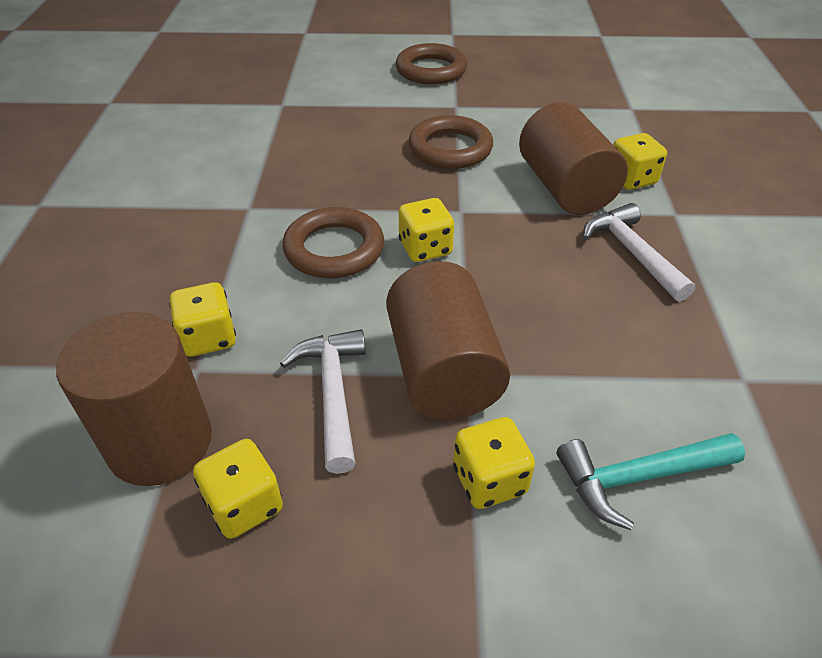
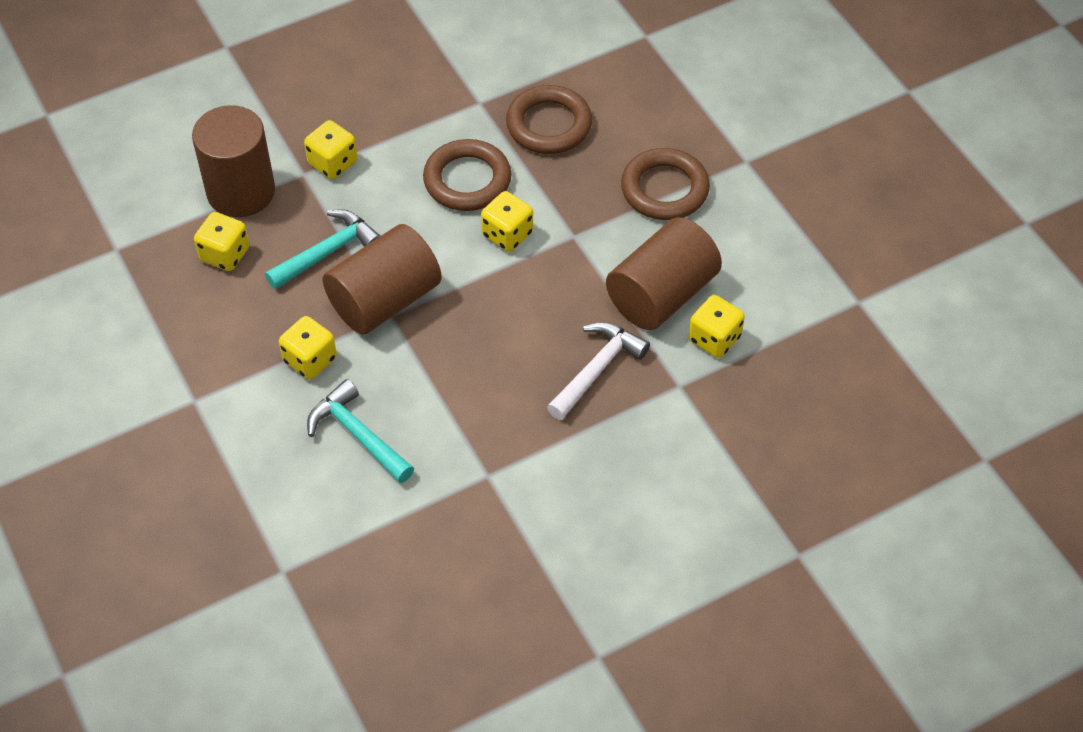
camera: 60 degrees right, 10 degrees up
white hammer [280,329,366,474] -> turquoise hammer [265,209,380,289]
brown ring [396,43,467,84] -> brown ring moved to [506,85,592,154]

